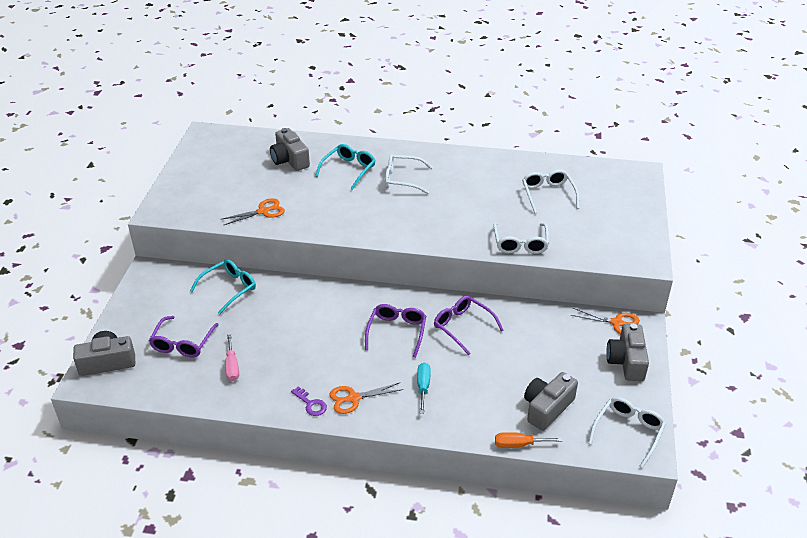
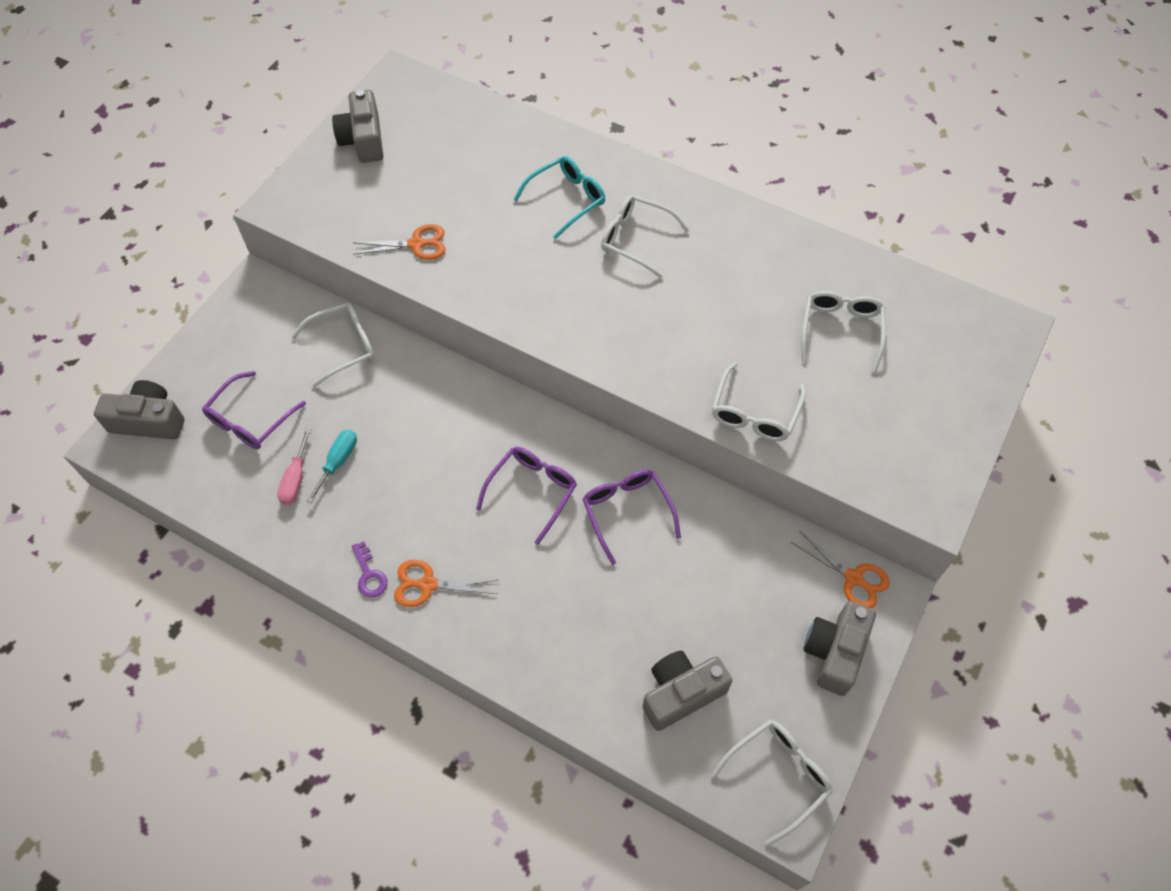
camera: 20 degrees right, 20 degrees up
turquoise glasses [190,259,256,314] -> white glasses [291,302,375,387]
grey camera [270,128,310,171] -> grey camera moved to [332,90,383,163]
turquoise screwdriver [417,363,431,413] -> turquoise screwdriver moved to [306,430,357,503]
orange screwdriver [495,432,563,448] -> none

